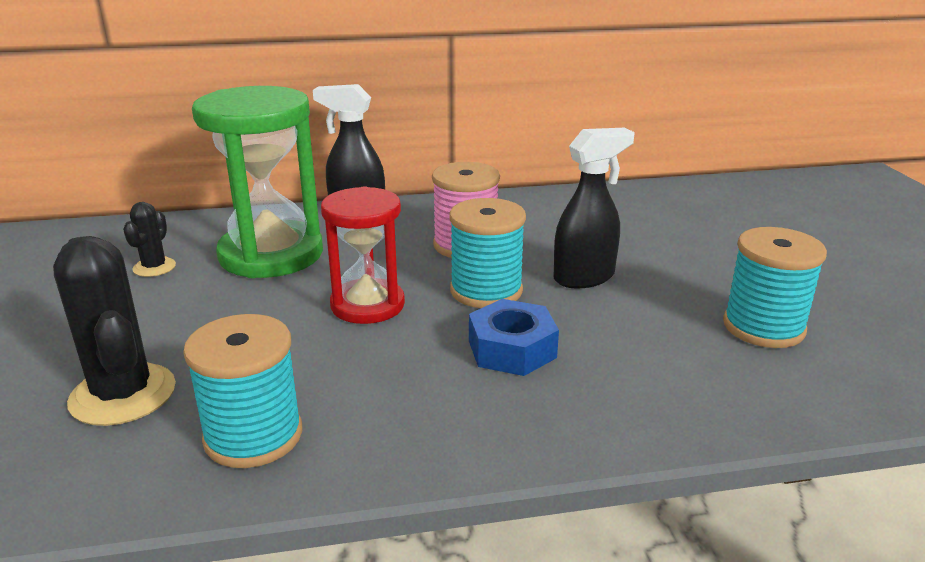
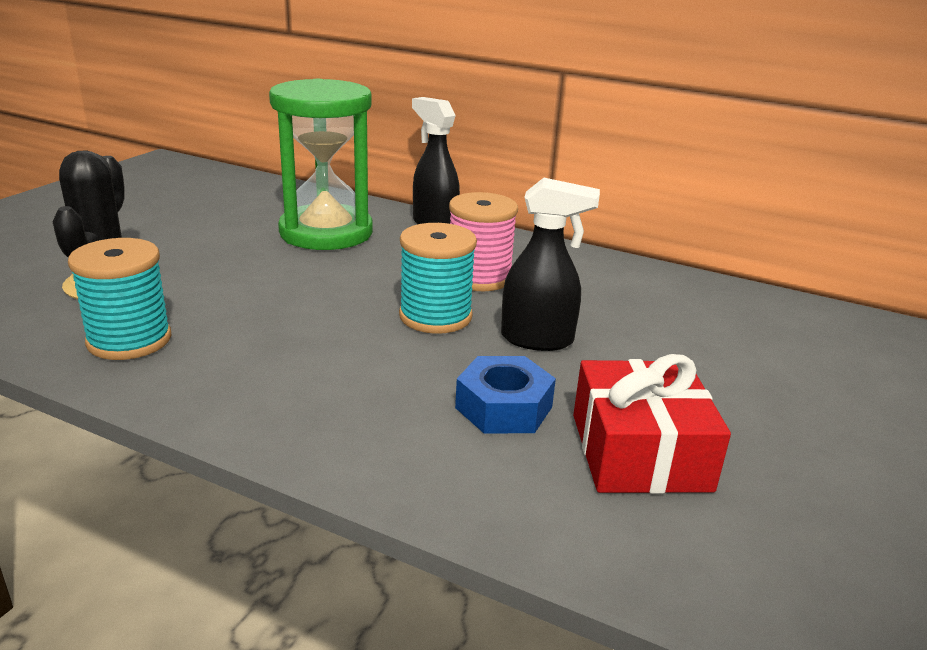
camera: 35 degrees right, 0 degrees up
black cactus [123,202,176,277] -> none
red hourglass [321,186,405,324] -> none
blue nut [469,299,559,376] -> blue nut moved to [455,356,556,434]
turquoise spool [723,227,827,348] -> red gift [573,354,731,494]

